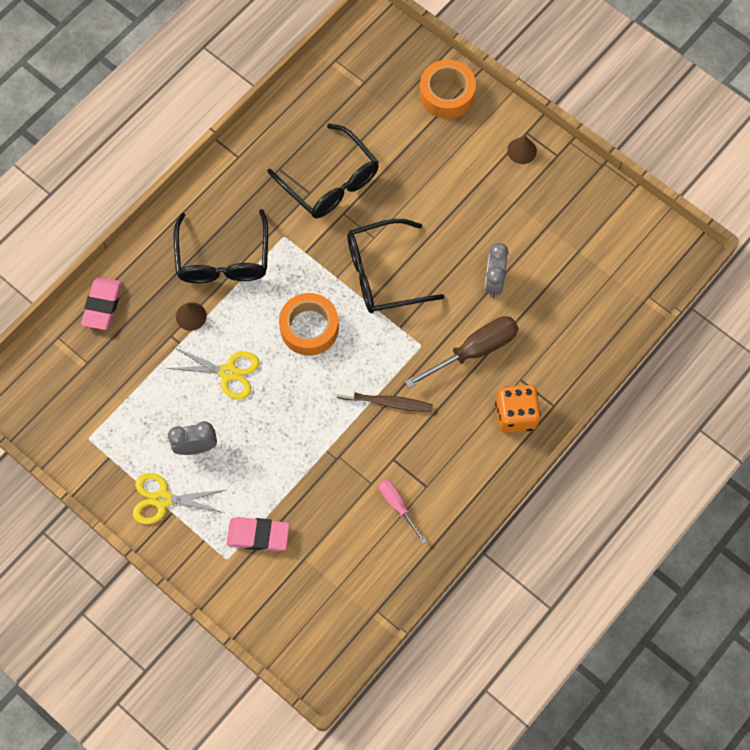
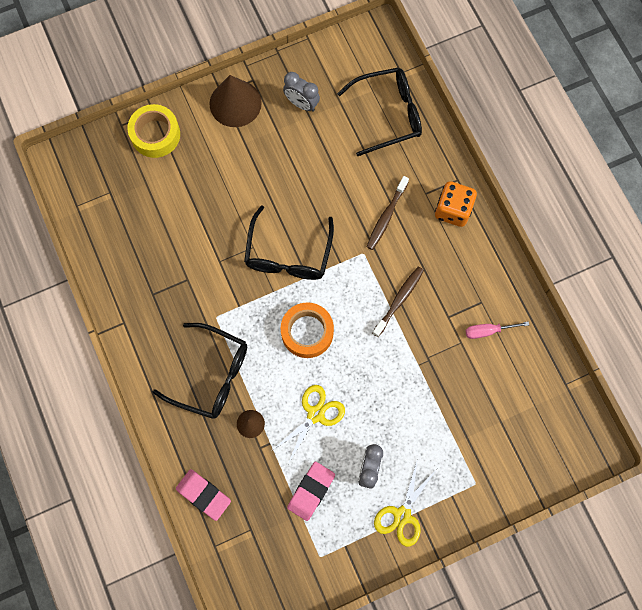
camera: 65 degrees left, 5 degrees up
pink eraser [226,517,290,551] -> pink eraser moved to [287,462,335,521]
black glasses [267,124,379,218] -> black glasses moved to [337,68,422,156]
brown screwdriver [405,316,519,388] -> brown toothbrush [367,176,409,250]
orange tape [419,60,476,119] -> yellow tape [127,104,180,158]
grey clock [485,243,509,298] -> grey clock moved to [283,72,320,112]
brown cone [507,136,537,164] -> brown cone [209,75,262,127], size x2.03

